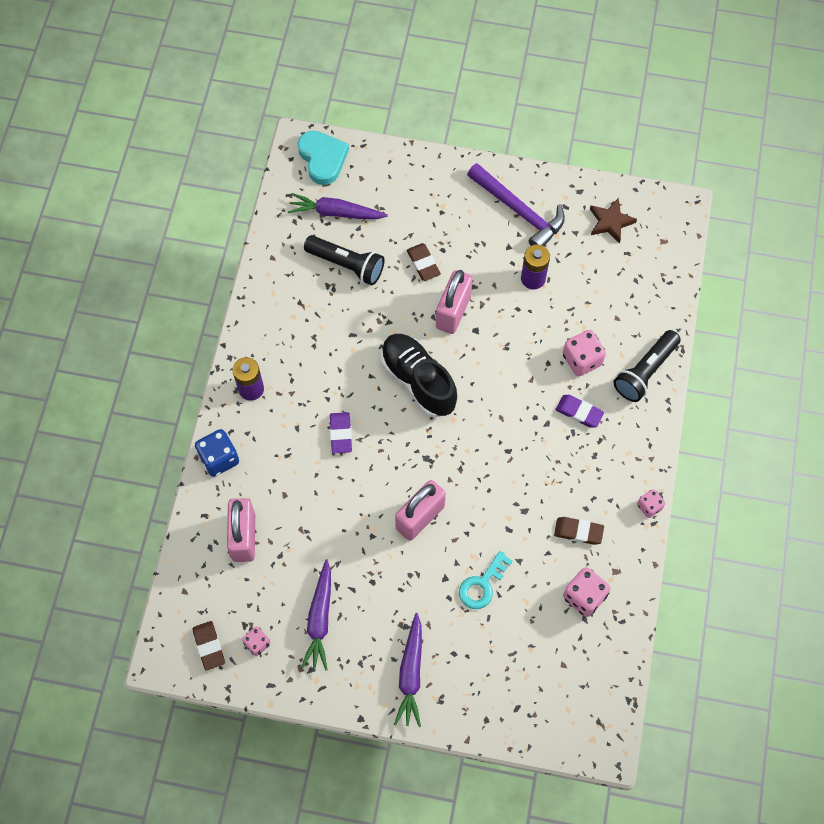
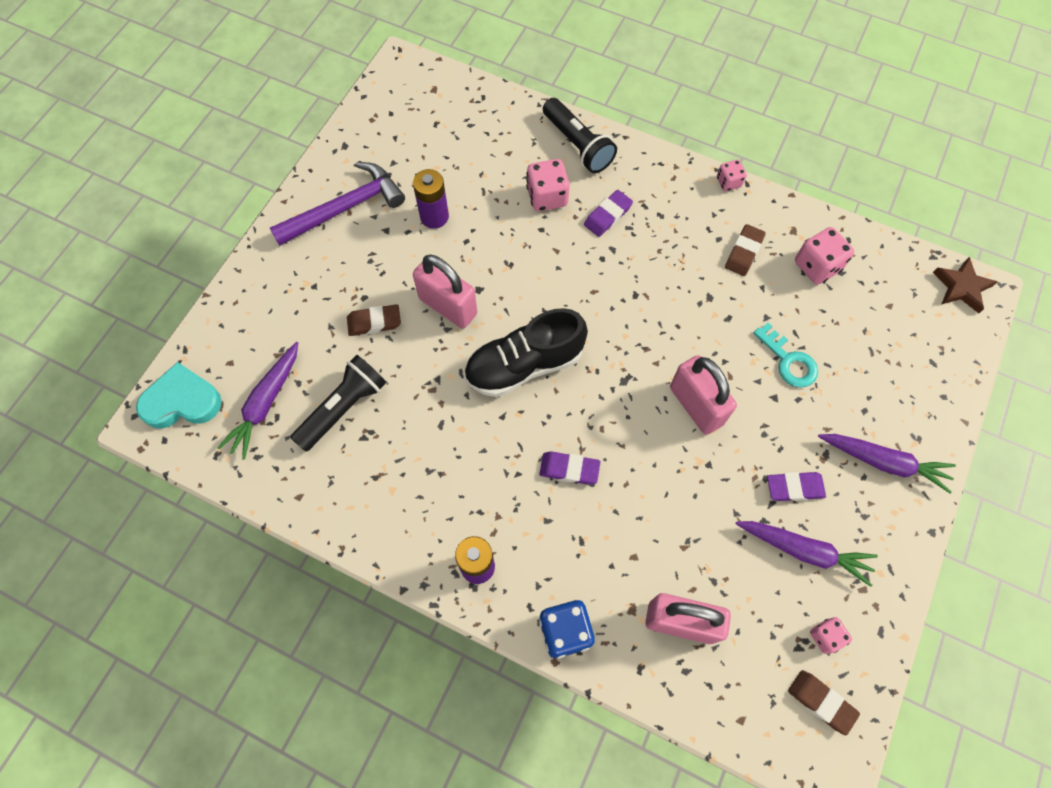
camera: 75 degrees left, 0 degrees up
brown eraser [193,621,225,671] -> brown eraser turned 45 degrees clockwise [788,670,860,735]
brown star [590,198,637,244] -> brown star moved to [933,257,998,313]
none -> purple eraser [767,472,826,501]

